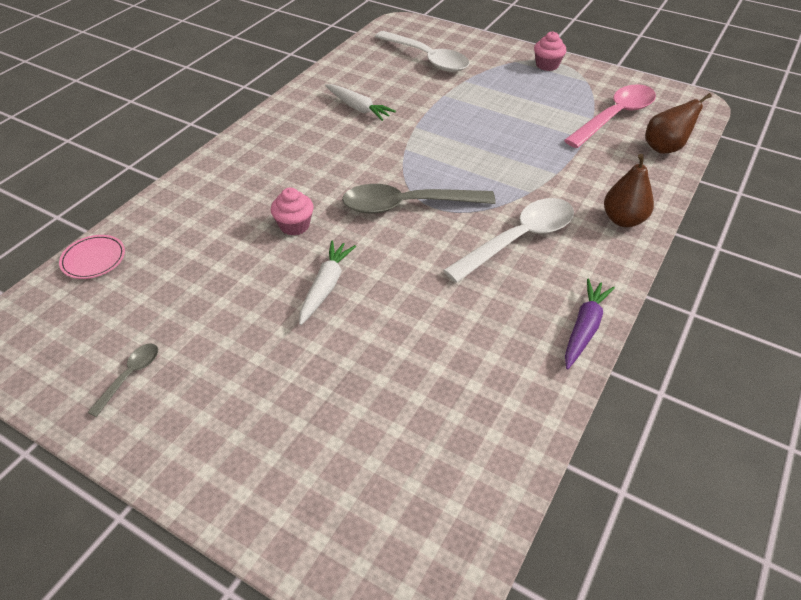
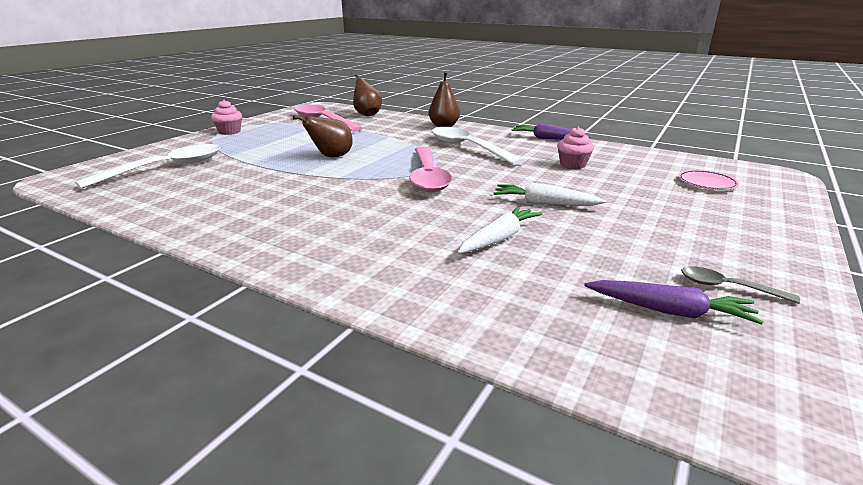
camera: 90 degrees left, 20 degrees down
pink plate [59,235,125,279] -> pink plate moved to [678,170,739,190]
pink cupcake [271,188,314,235] -> pink cupcake moved to [557,127,594,169]
white carrot [325,84,396,121] -> white carrot moved to [457,206,542,254]
grey spoon [342,184,496,214] -> pink spoon [409,147,452,192]
none -> brown pear [293,115,353,157]
none -> purple carrot [584,280,763,325]

